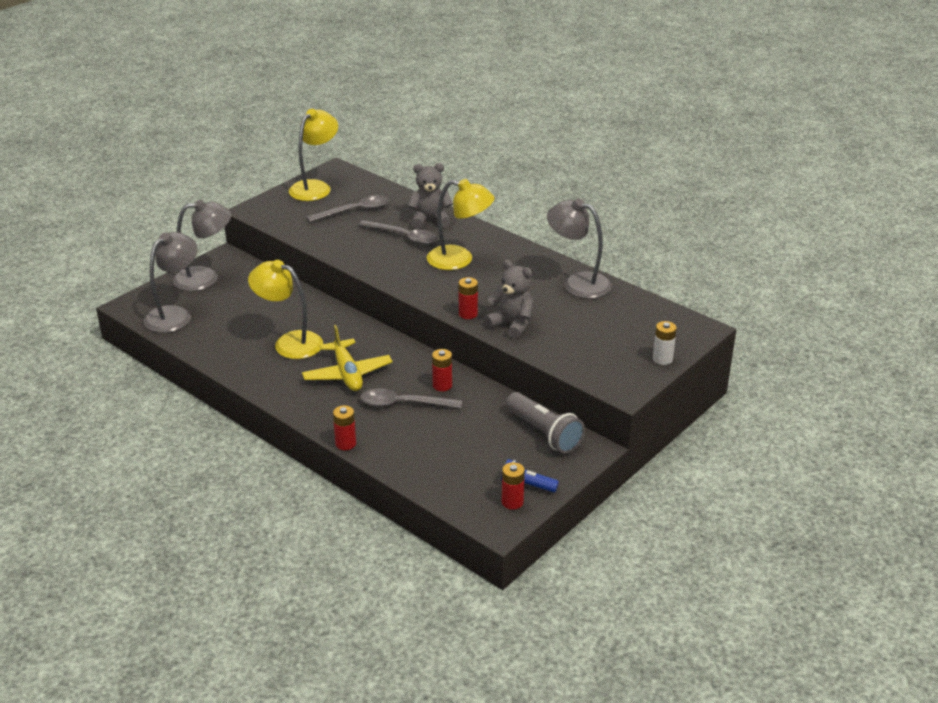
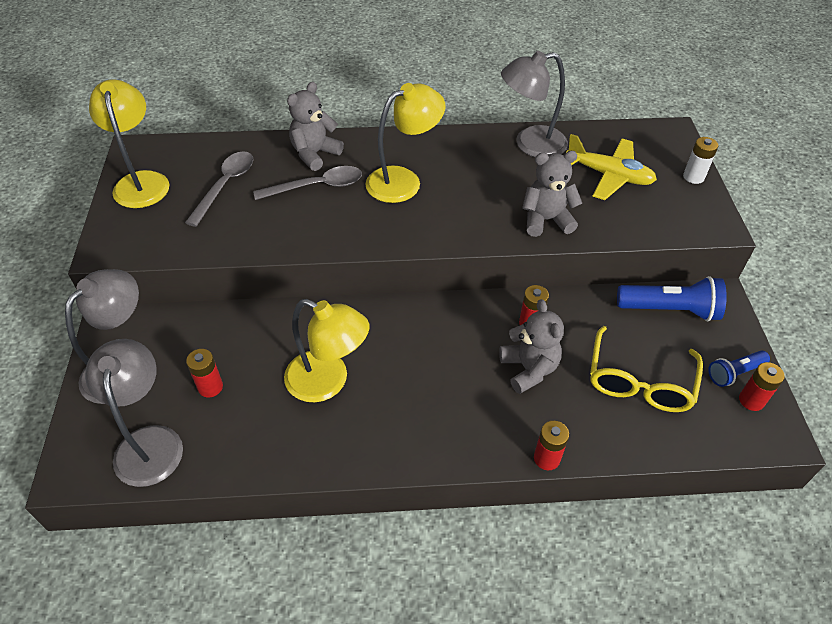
camera: 45 degrees left, 15 degrees up
yellow lamp [248,260,323,359] -> yellow lamp turned 135 degrees counterclockwise [284,299,369,402]
yellow plane [302,325,392,391] -> yellow plane moved to [566,134,657,200]
grey spoon [361,388,462,408] -> grey teddy bear [499,299,564,394]
red battery [459,277,478,319] -> red battery moved to [186,349,223,397]
grey flashlight [506,392,585,454] -> blue flashlight [617,276,727,322]
none -> yellow glasses [590,326,703,412]

